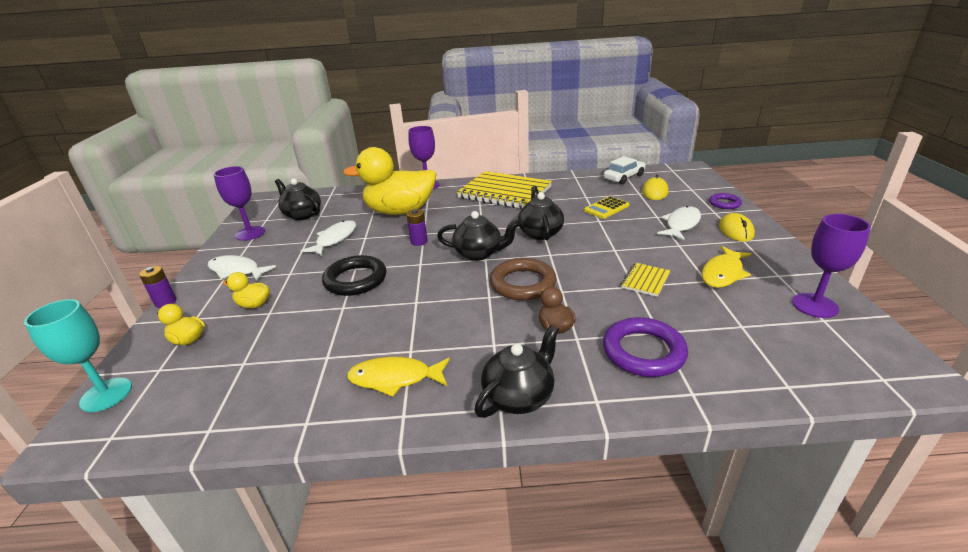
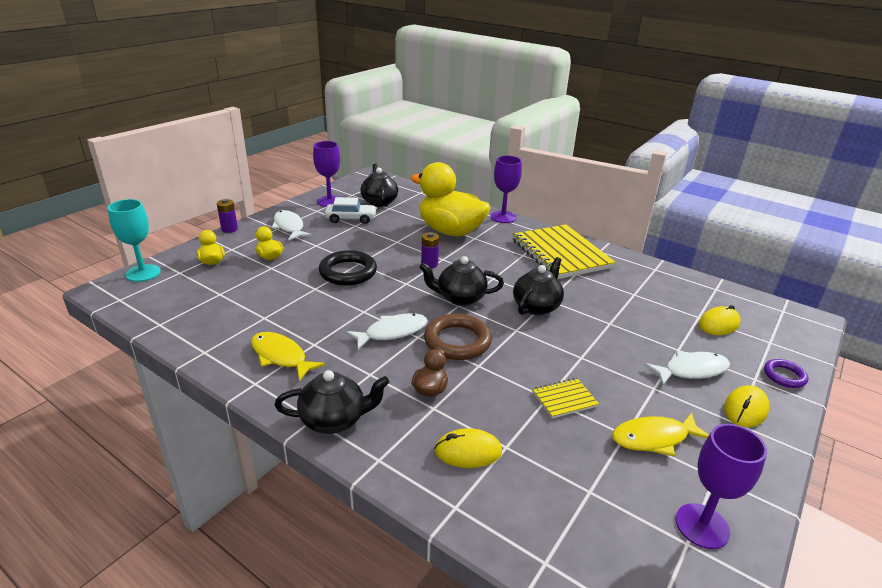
camera: 35 degrees right, 0 degrees up
white fish [301,220,356,256] -> white fish moved to [346,313,428,350]
black teapot [437,211,519,261] -> black teapot turned 135 degrees clockwise [419,256,504,306]
yellow calculator [584,196,629,219] -> none
purple ring [603,317,688,377] -> yellow mouse [434,428,502,468]
white car [604,156,646,184] -> white car moved to [325,197,377,224]

